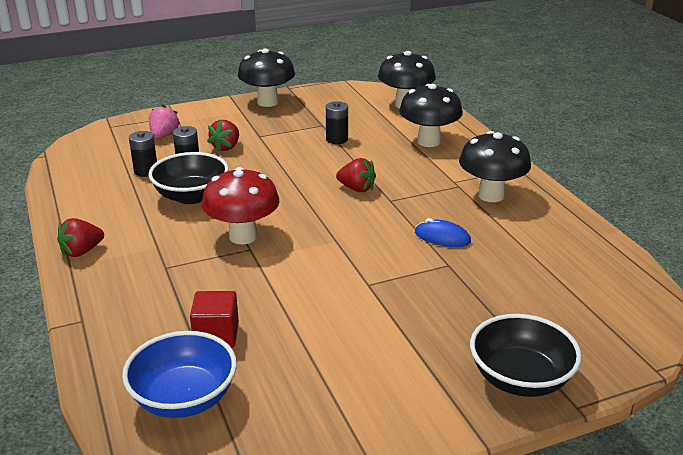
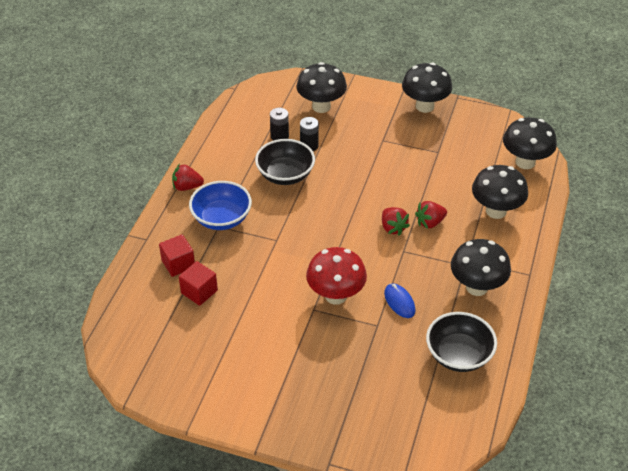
camera: 40 degrees right, 15 degrees up
blue bowl [122,331,237,418] -> blue bowl moved to [189,181,252,230]
pink strawberry [149,104,180,139] -> black mushroom [296,62,347,113]
red mushroom [202,167,279,244] -> red mushroom moved to [306,247,367,305]
red strawberry [207,120,239,152] -> red strawberry moved to [415,201,447,229]
black battery [326,101,348,144] -> none
black bowl [470,314,582,397] -> black bowl moved to [426,312,497,372]
none -> red cube [159,234,195,277]

